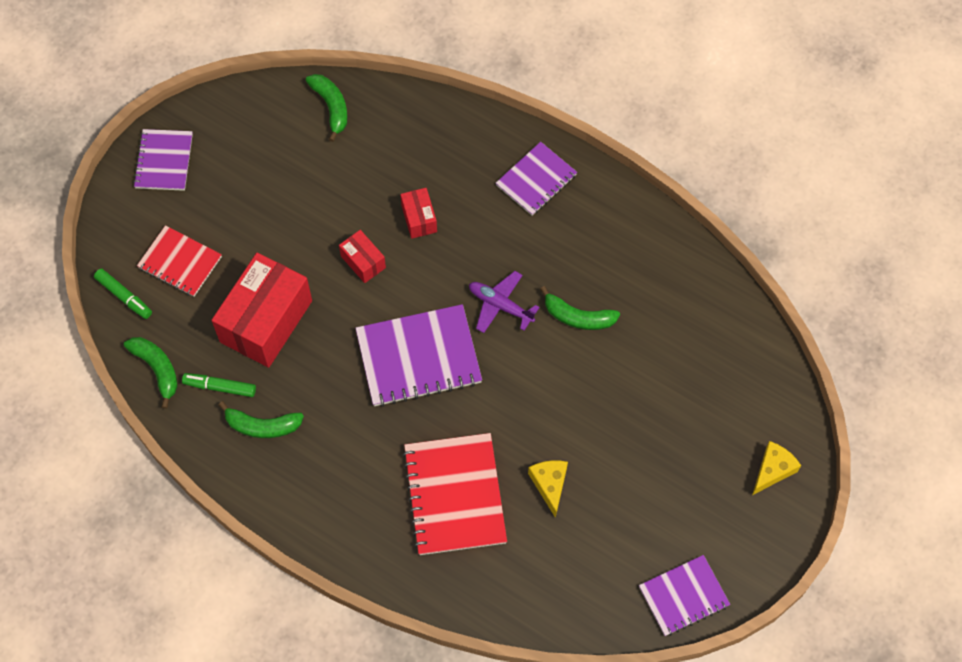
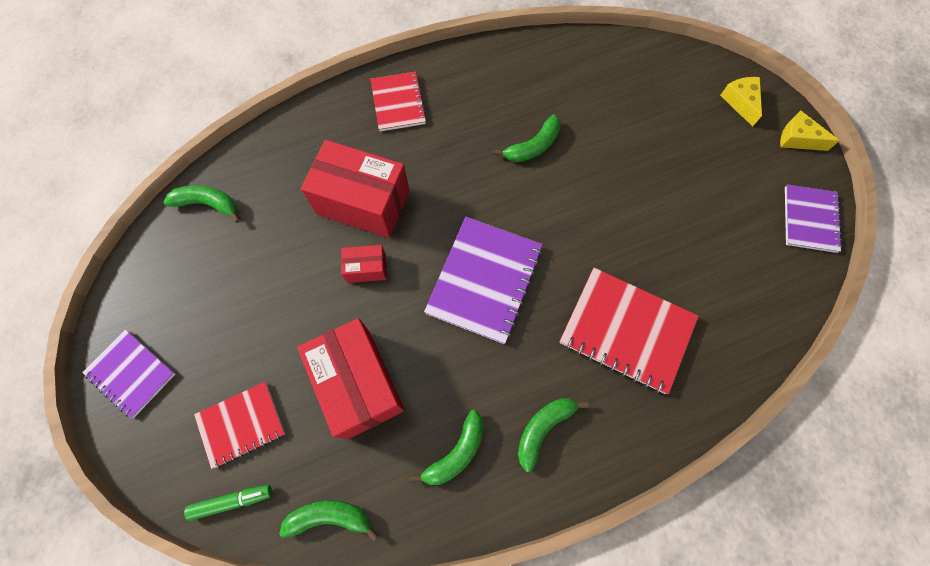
camera: 55 degrees left, 5 degrees up
green marker [182,373,256,397] -> none
red box [400,188,437,239] -> red box [301,140,410,238], size x2.10
purple plane [469,271,540,333] -> none
purple notebook [496,142,577,215] -> red notebook [370,72,427,131]
yellow cheese [528,460,568,518] -> yellow cheese moved to [780,110,840,151]
none -> green banana [518,398,589,472]

